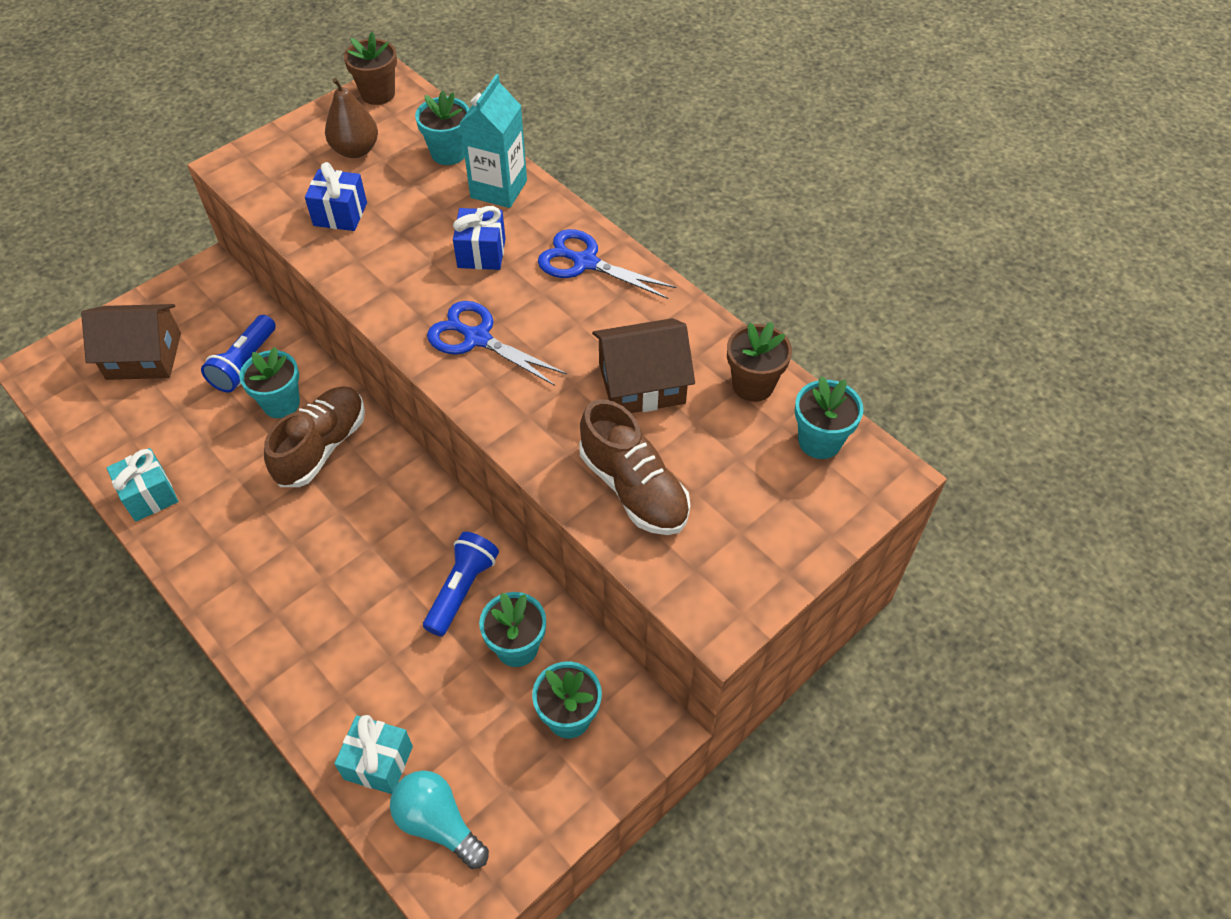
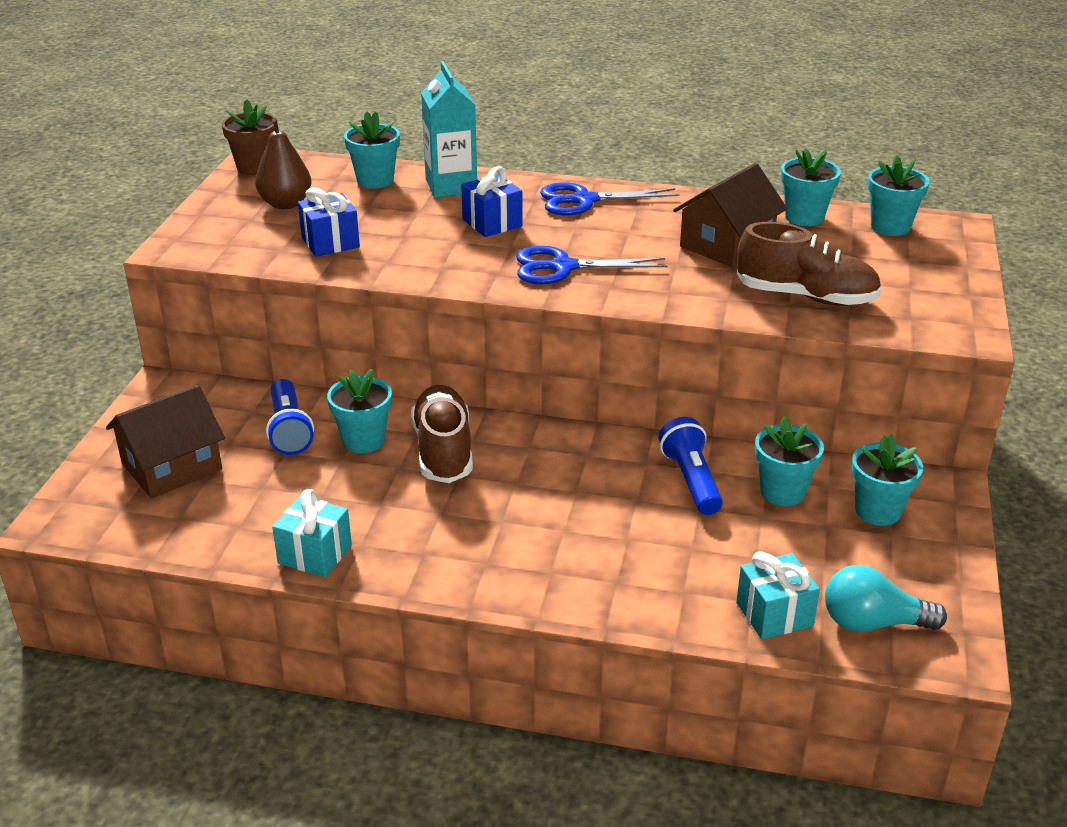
camera: 35 degrees left, 20 degrees down
brown flower pot [727,322,792,402] -> turquoise flower pot [781,148,841,226]

